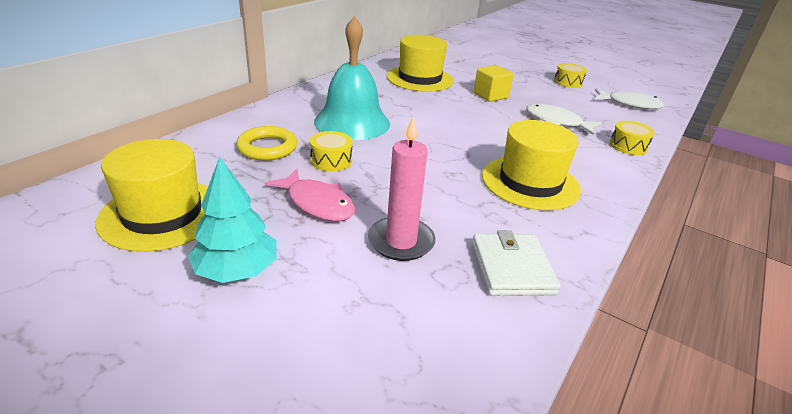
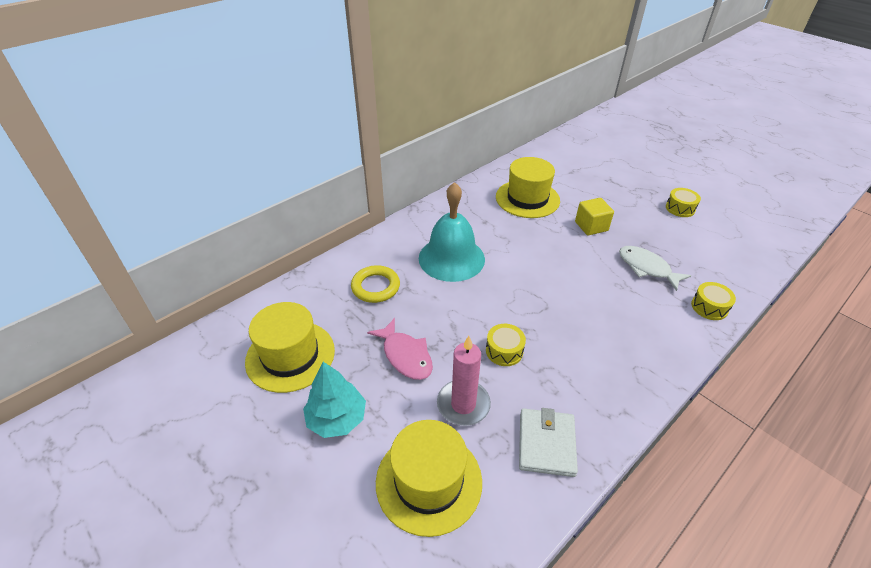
camera: 15 degrees right, 10 degrees up
yellow drum [310,131,353,171] -> yellow drum moved to [486,324,526,366]
yellow hat [482,120,581,211] -> yellow hat moved to [376,420,482,537]
white fish [595,88,665,109] -> none

